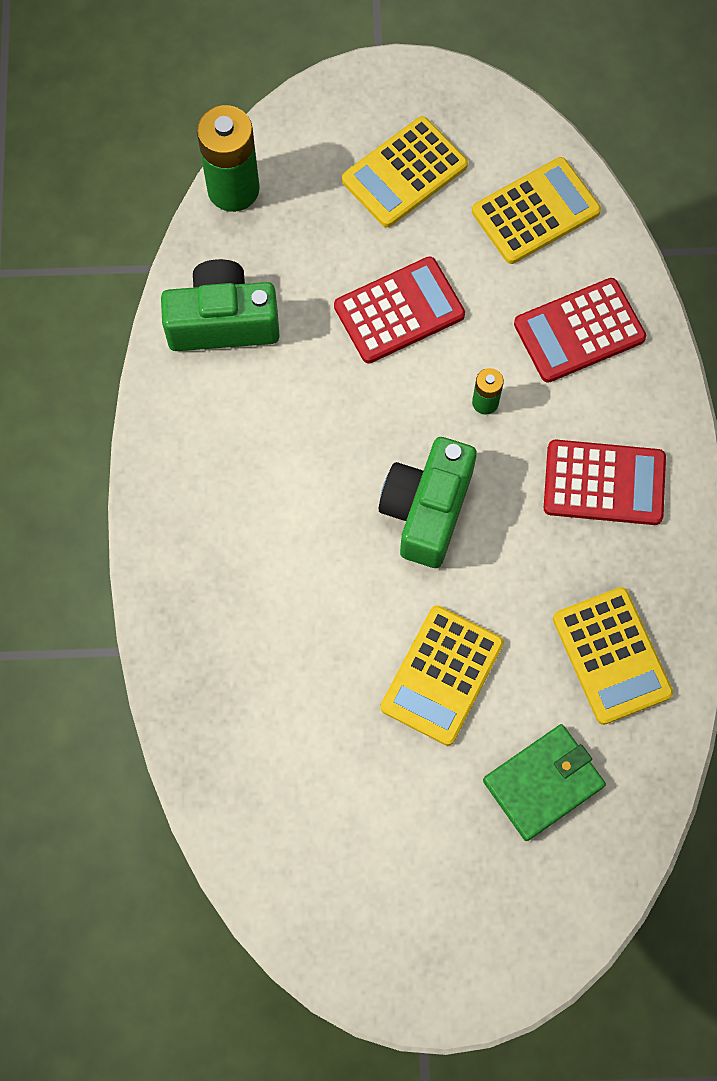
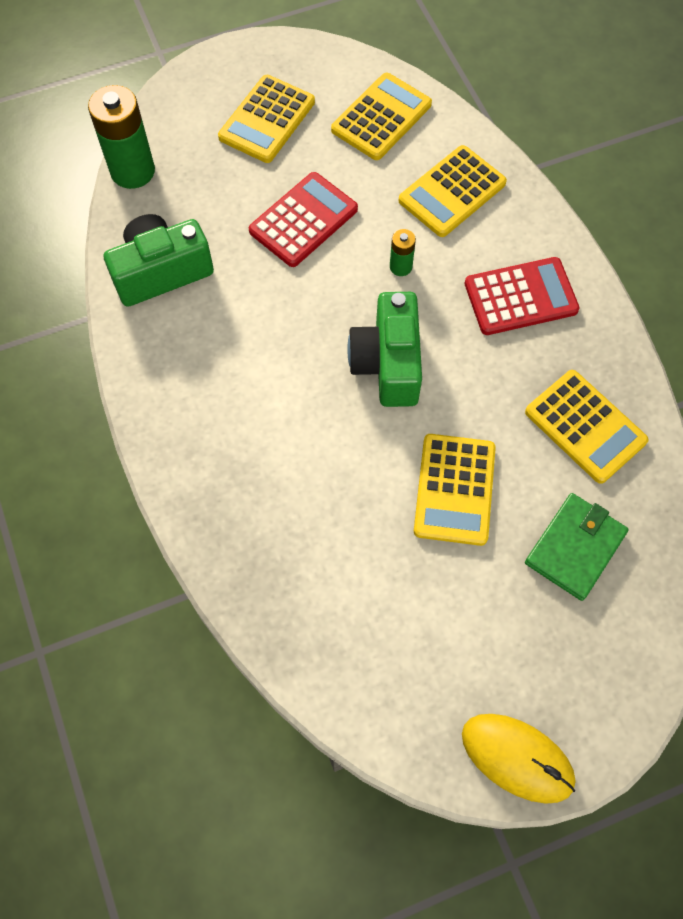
camera: 20 degrees left, 5 degrees down
red calculator [514,278,646,383] -> yellow calculator [399,145,507,237]
none -> yellow mouse [462,714,575,804]

